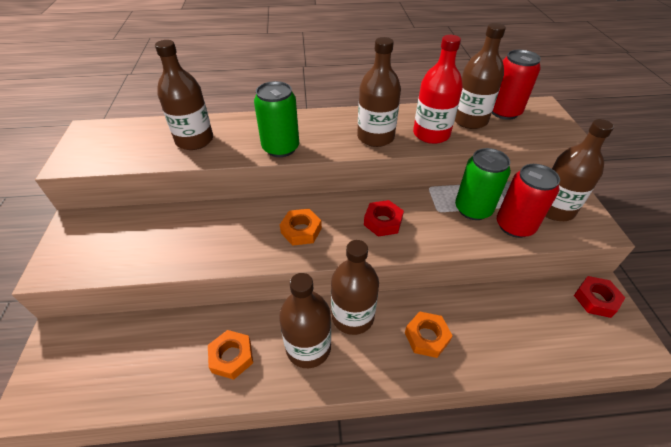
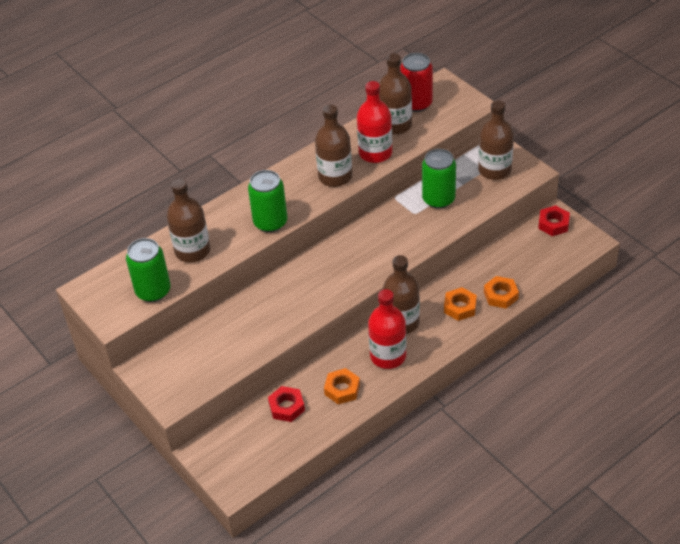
camera: 30 degrees left, 0 degrees up
brown bottle [279,273,331,368] -> red bottle [368,289,407,369]
orange nut [280,209,322,246] -> orange nut moved to [484,276,519,309]
red nut [364,200,404,237] -> red nut moved to [268,386,305,422]
red can [497,164,560,238] -> none
none -> green can [126,238,171,302]

